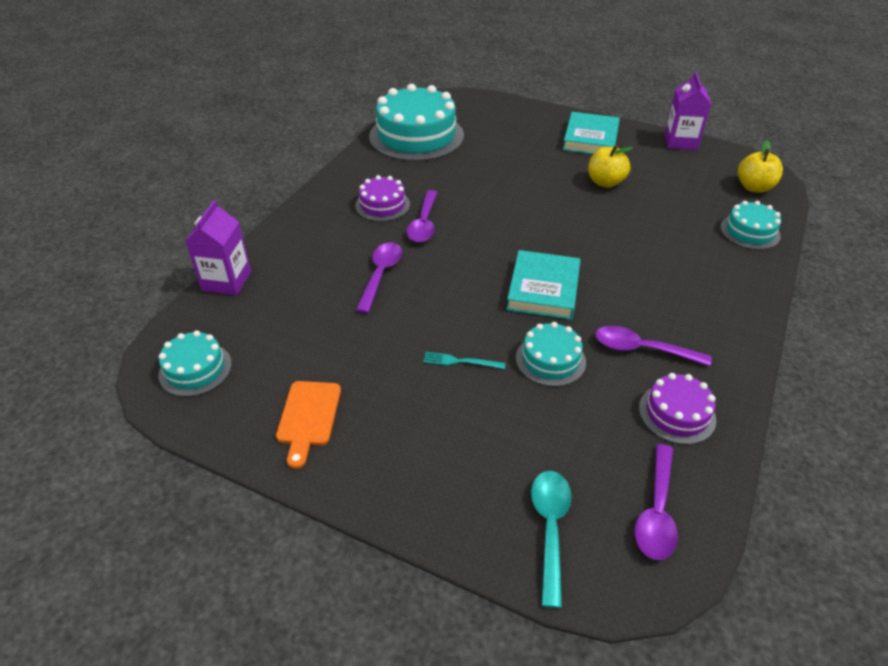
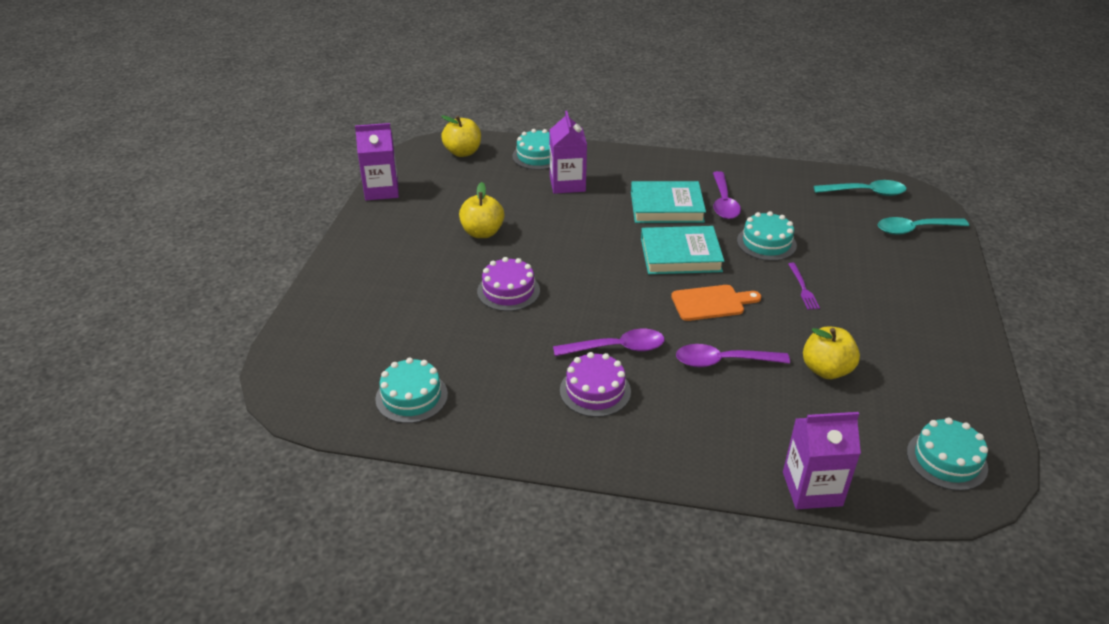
camera: 105 degrees left, 5 degrees down
orange cutting board [276,381,341,469] -> orange cutting board moved to [671,285,761,321]
turquoise cake [369,84,464,161] -> turquoise cake [375,357,448,423], size x0.51
turquoise fork [423,352,506,369] -> purple fork [788,263,820,310]
turquoise book [563,112,620,154] -> turquoise book moved to [631,181,706,223]
purple spoon [635,444,678,560] -> turquoise spoon [814,180,907,196]
purple cake [639,373,716,445] -> purple cake moved to [477,257,540,311]
none -> purple carton [550,111,587,194]
none -> yellow apple [803,326,860,379]

